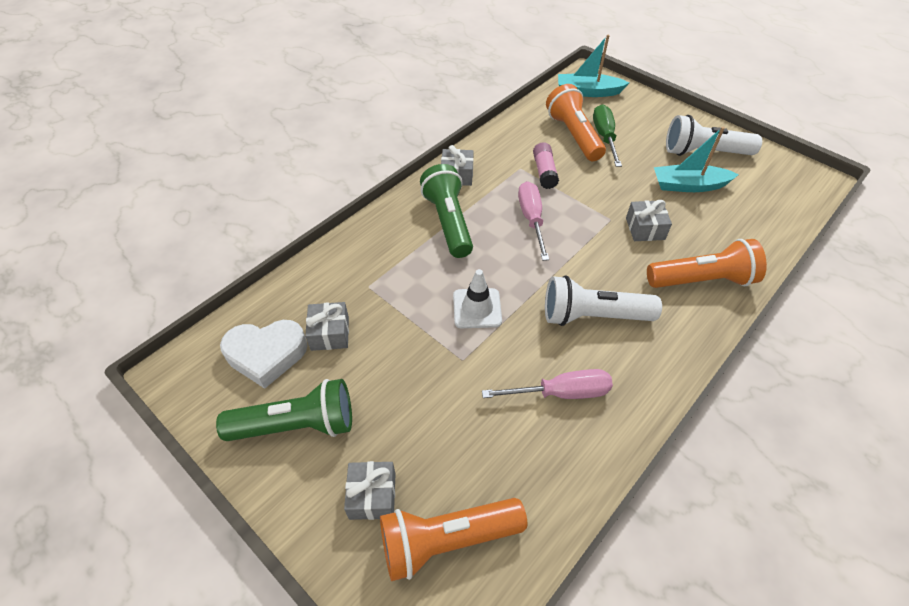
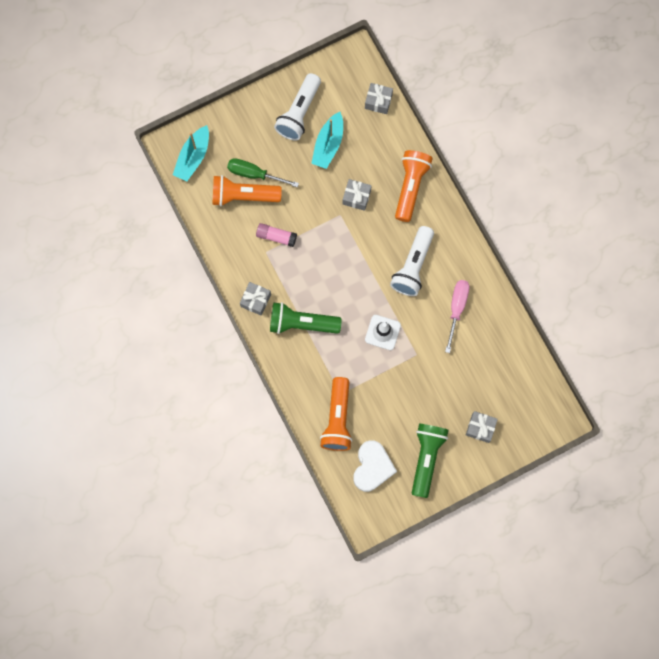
camera: 70 degrees left, 25 degrees up
grey gift [305,302,349,351] -> grey gift moved to [365,83,393,114]
orange flashlight [380,498,527,581] -> orange flashlight moved to [320,377,352,451]
pink screwdriver [518,181,549,261] -> none

